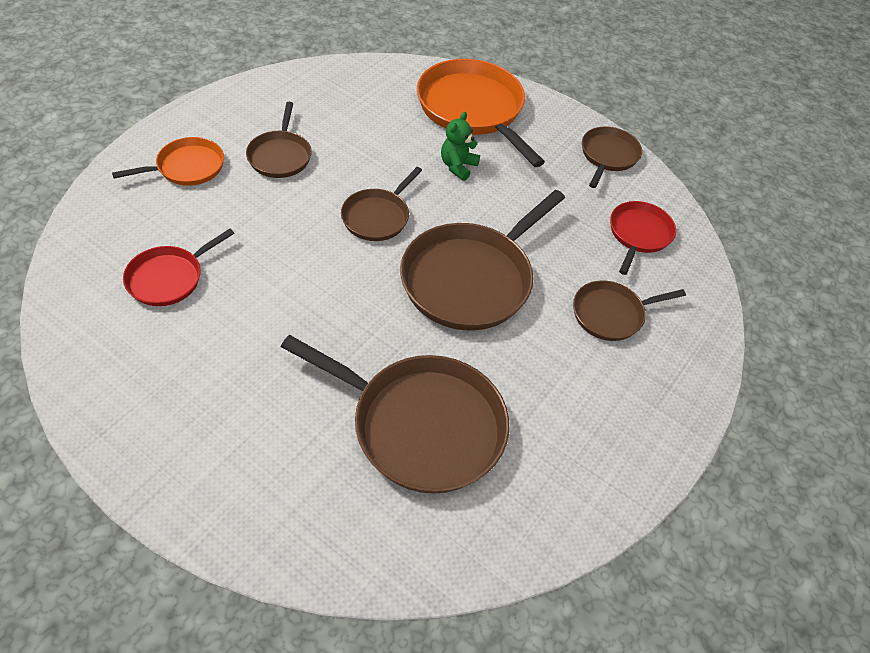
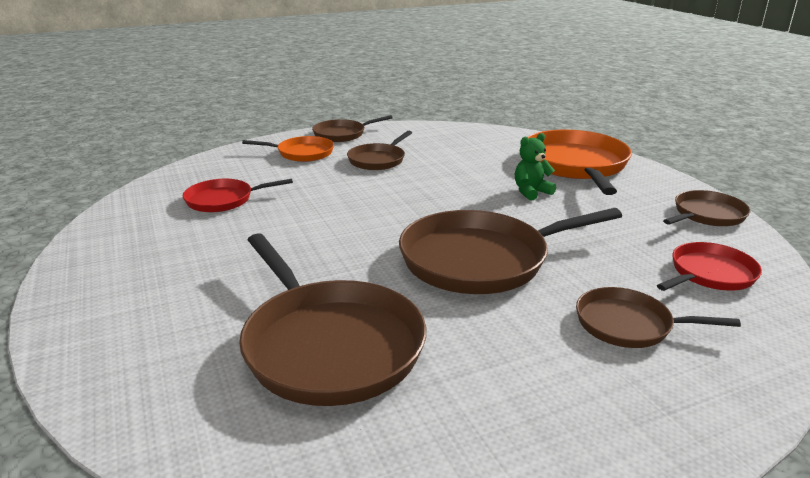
camera: 35 degrees right, 25 degrees down
brown pan [341,167,422,241] -> brown pan moved to [312,115,393,142]

